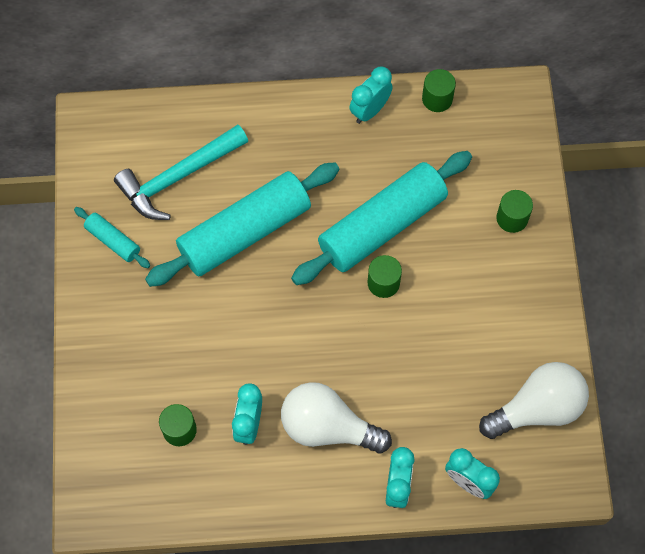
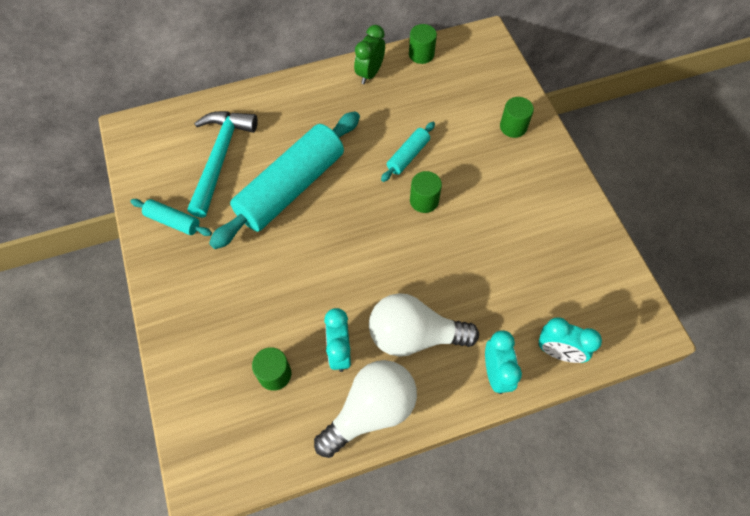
camera: 15 degrees left, 5 degrees down
turquoise hammer [114,125,248,220] -> turquoise hammer turned 150 degrees clockwise [187,111,258,218]
turquoise rolling pin [291,151,472,285] -> turquoise rolling pin [381,122,435,182], size x0.45
turquoise clock [349,66,393,124] -> green clock [354,25,385,84]
white light bulb [479,362,589,439] -> white light bulb moved to [314,360,417,458]

